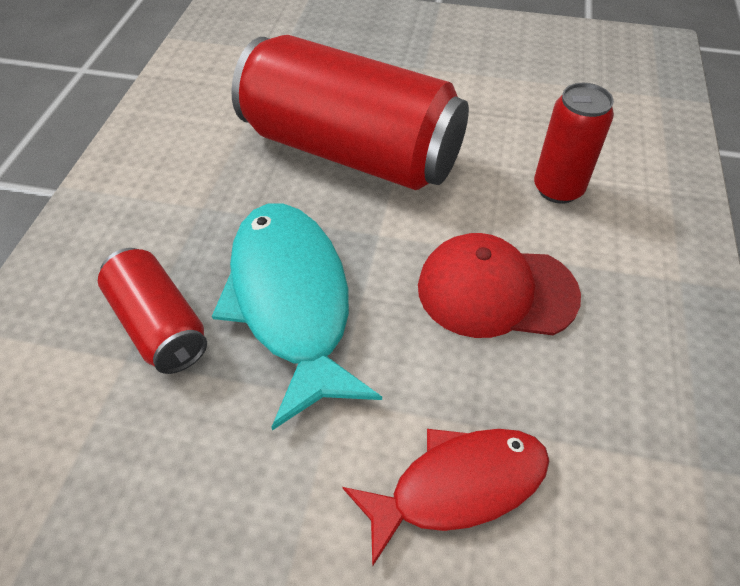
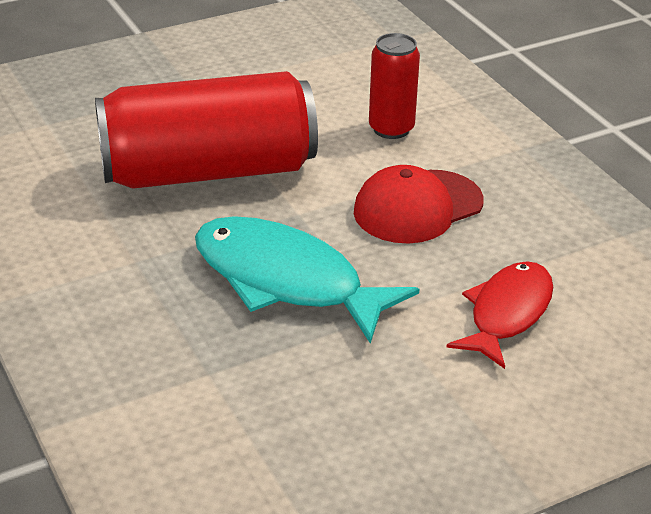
camera: 40 degrees left, 15 degrees down
red can [98,248,207,374] -> none

